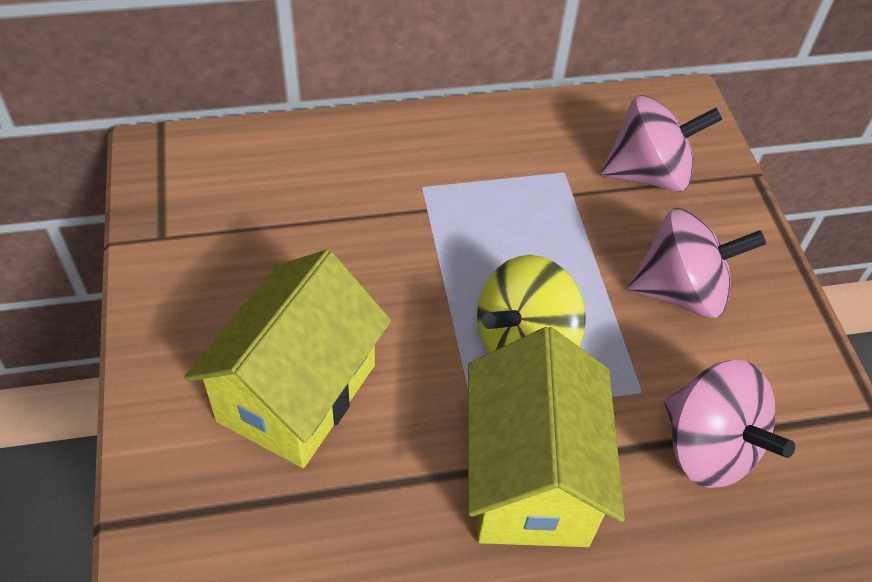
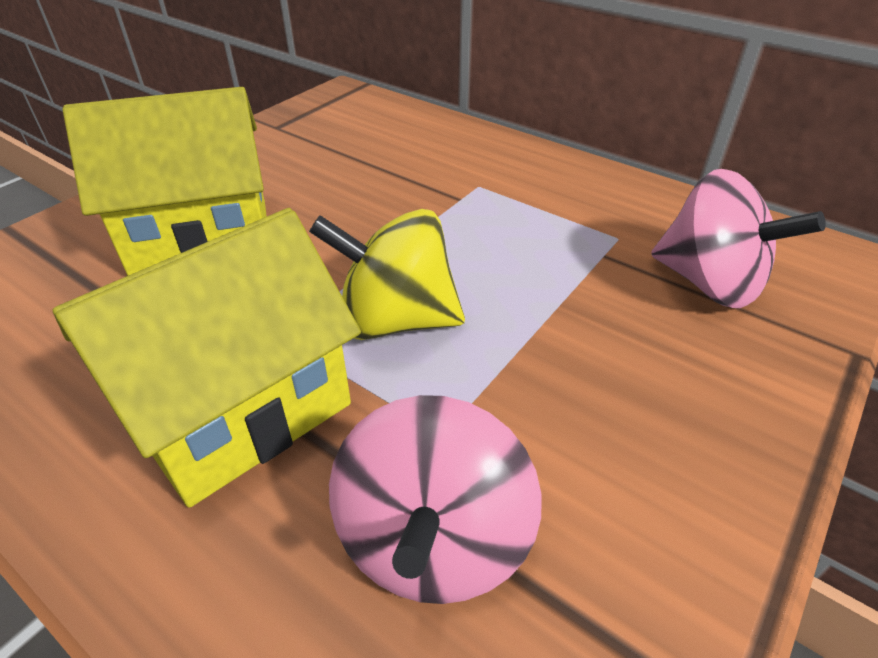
camera: 50 degrees right, 10 degrees down
pink spinning top [628,208,766,318] -> none

